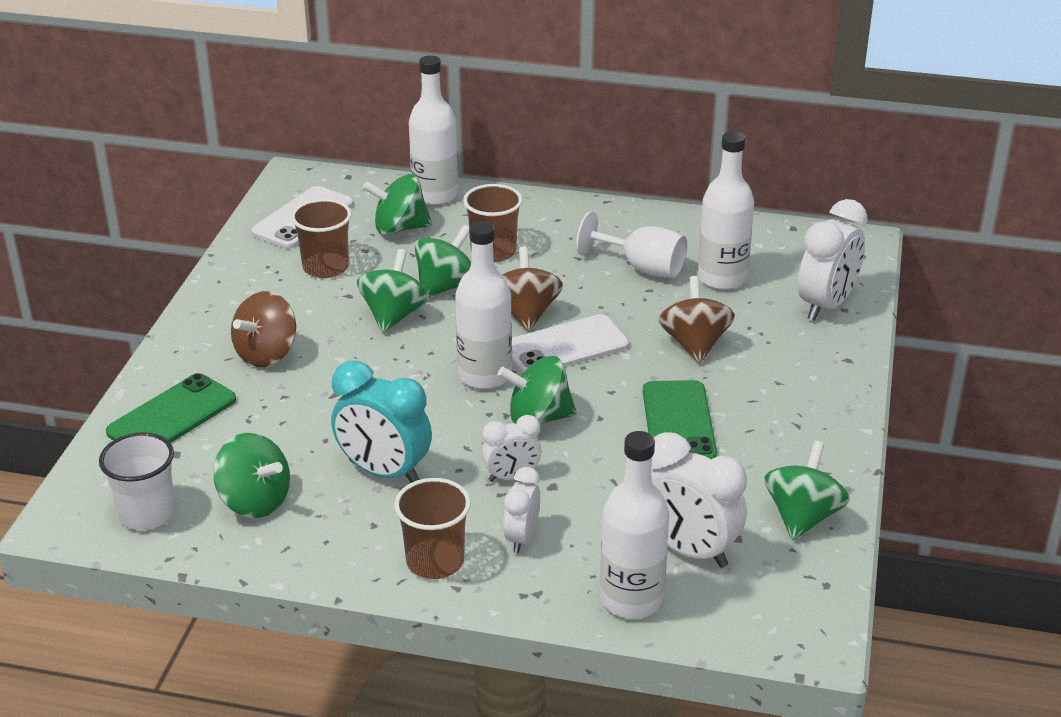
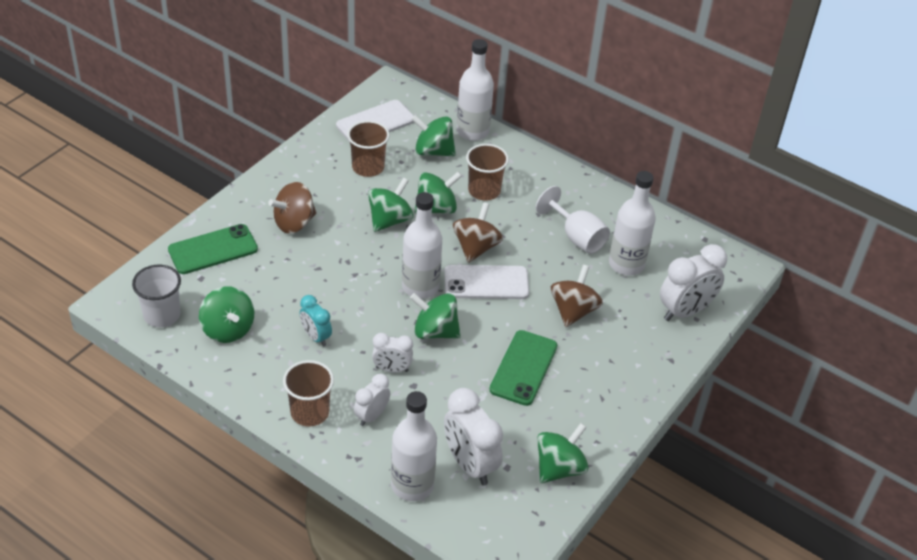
camera: 20 degrees right, 10 degrees up
turquoise clock [331,361,432,483] -> turquoise clock [300,295,332,346], size x0.58

